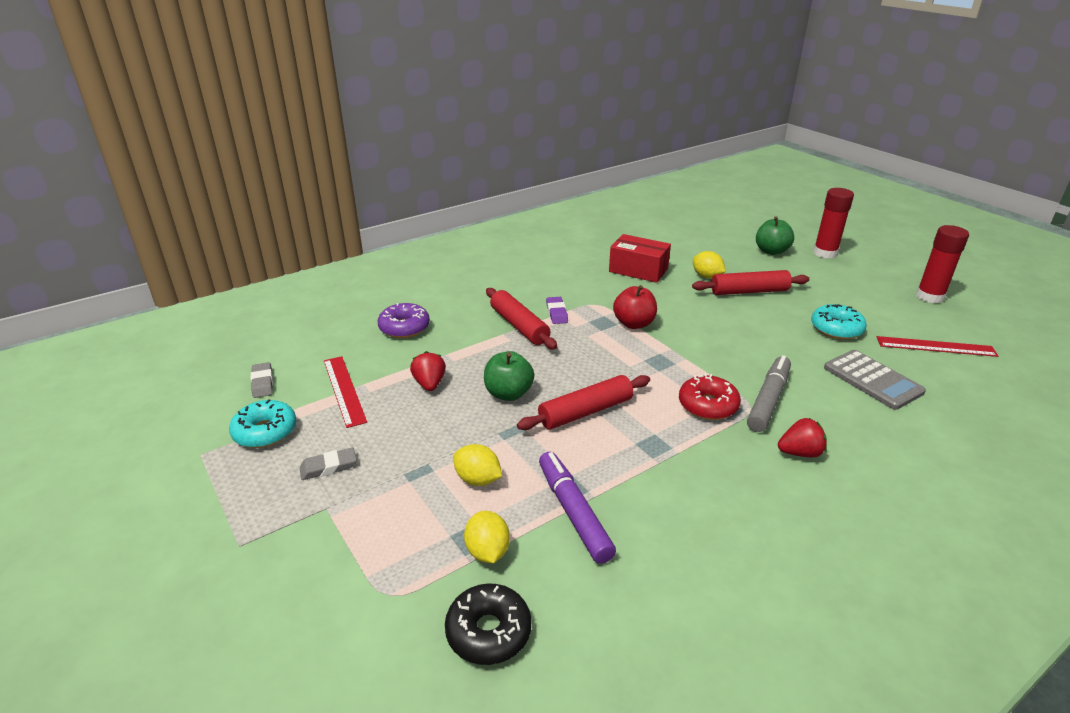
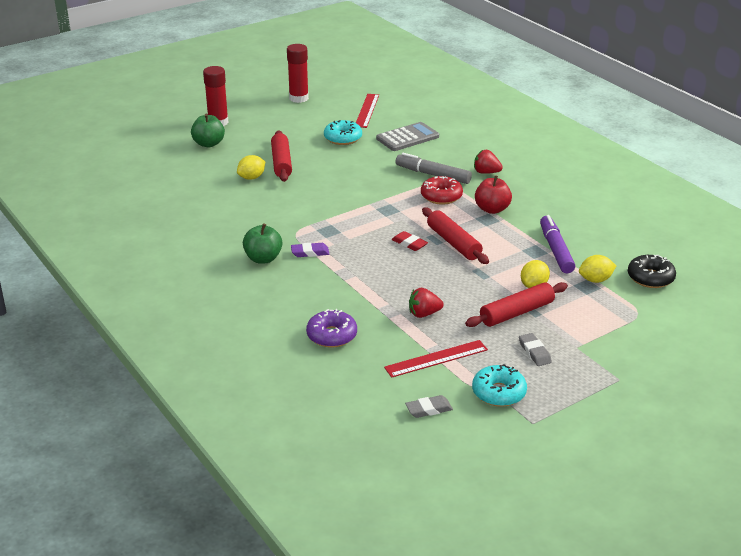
camera: 90 degrees left, 0 degrees up
green apple [484,351,534,401] -> green apple moved to [243,223,282,263]
red rolling pin [486,288,557,349] -> red rolling pin moved to [465,282,568,327]
purple marker [539,452,616,564] -> purple marker turned 105 degrees clockwise [540,215,575,274]
red box [609,234,671,283] -> none
red apple [613,285,657,329] -> red apple moved to [475,175,512,214]
red strawberry [778,418,827,457] -> red strawberry turned 60 degrees counterclockwise [474,150,503,174]
none -> red eraser [392,231,428,251]

